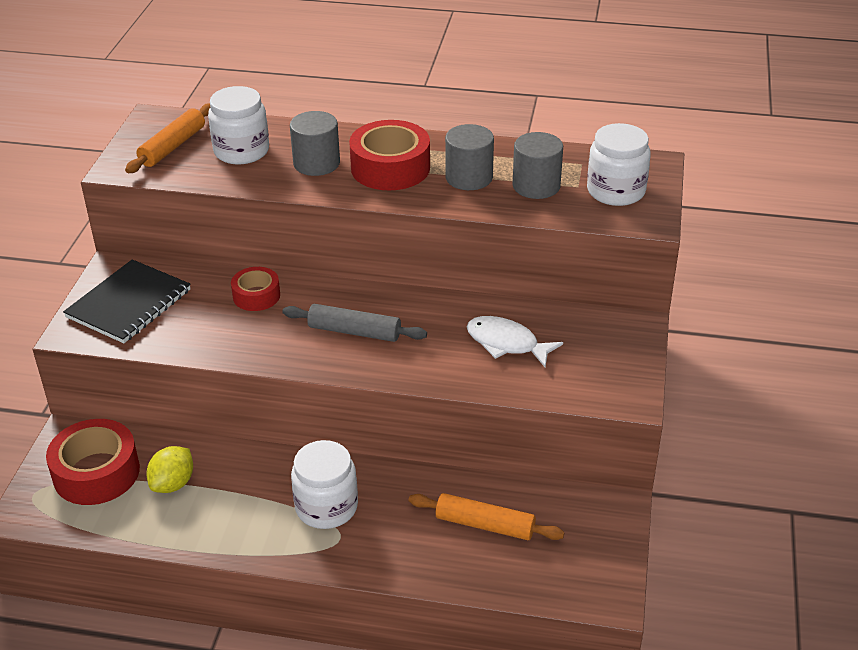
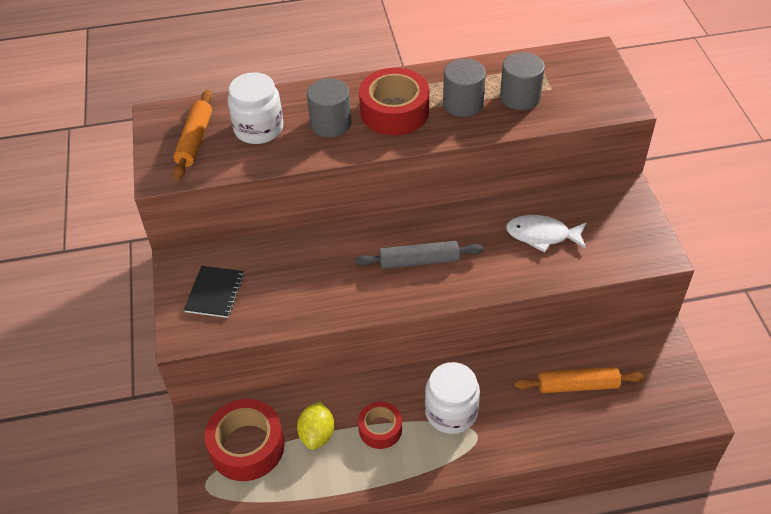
camera: 20 degrees left, 10 degrees up
black notebook [63,259,191,343] -> black notebook [184,266,244,318], size x0.64
red tape [231,267,280,311] -> red tape moved to [358,402,402,449]
white jar [587,123,651,206] -> none

